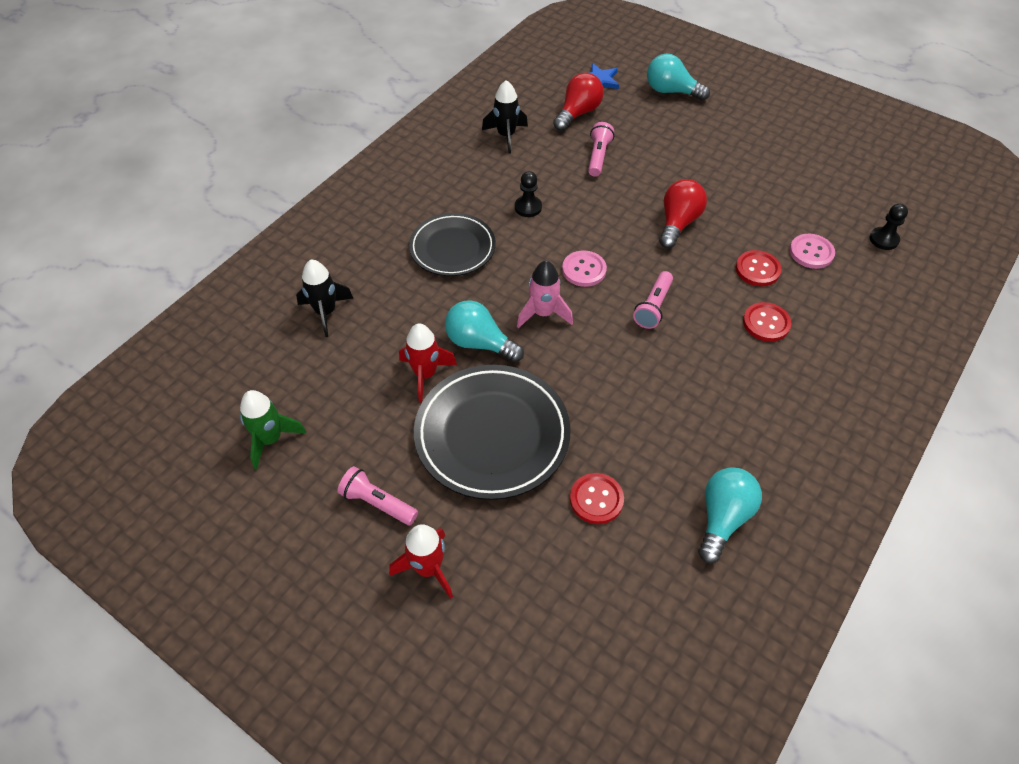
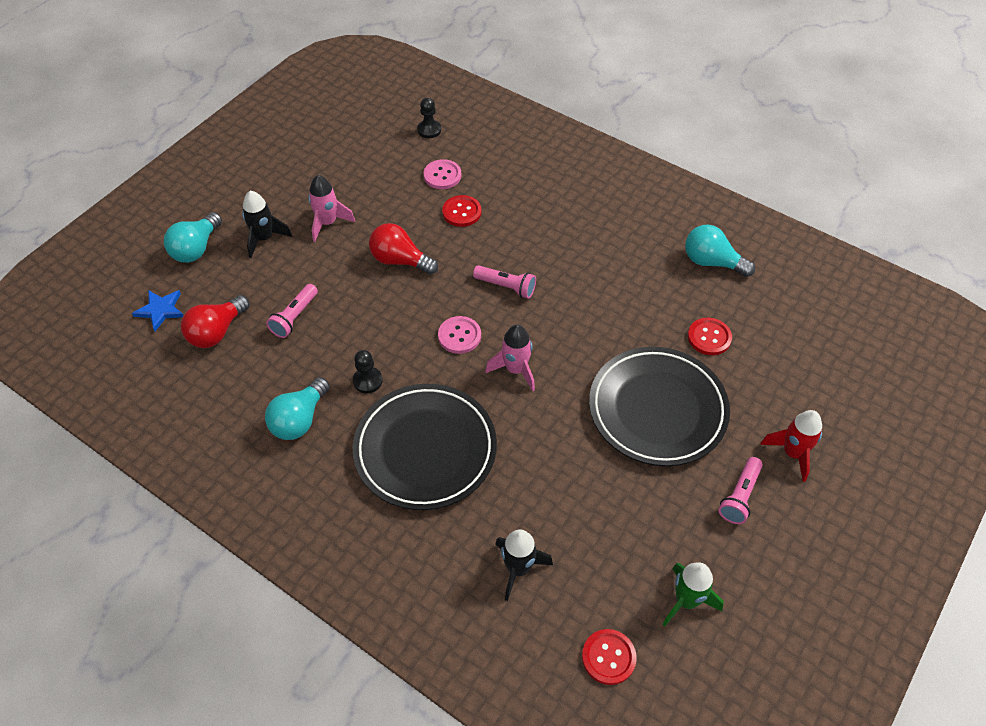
camera: 90 degrees left, 0 degrees up
red rocket [399,323,457,403] -> none
black plate [409,213,496,276] -> black plate [353,384,497,510], size x1.52
turquoise light bulb [445,300,524,362] -> turquoise light bulb moved to [265,377,330,440]
black rocket [482,80,528,154] -> black rocket moved to [242,191,292,258]
red light bulb [553,73,604,131] -> red light bulb turned 90 degrees counterclockwise [181,295,249,348]
pink flashlight [588,122,614,177] -> pink flashlight turned 75 degrees counterclockwise [266,284,318,338]
red button [743,302,791,342] -> red button moved to [582,629,636,685]
none -> pink rocket [308,175,355,242]

